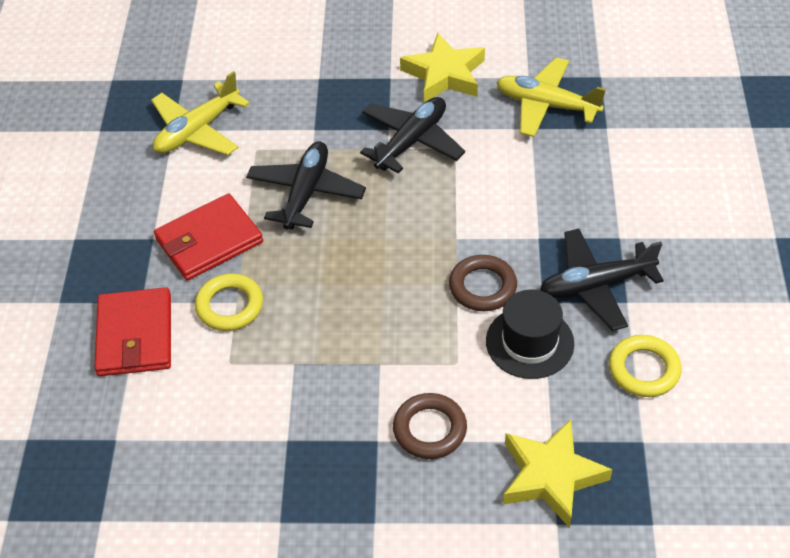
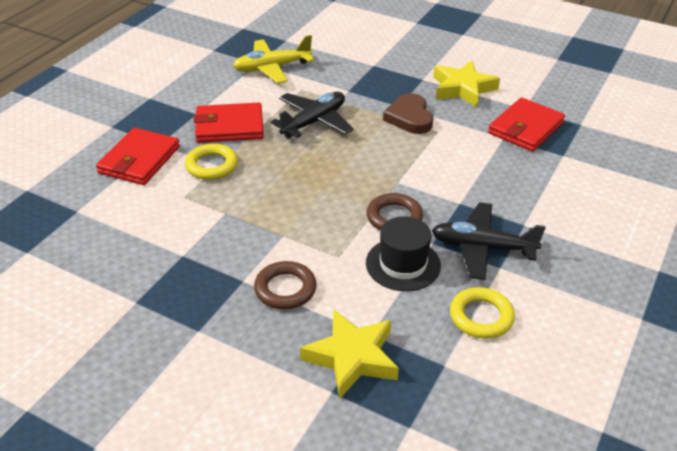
camera: 25 degrees right, 10 degrees down
black plane [360,97,465,174] -> brown heart [383,93,433,134]
yellow plane [496,57,606,137] -> red wallet [488,97,565,152]

